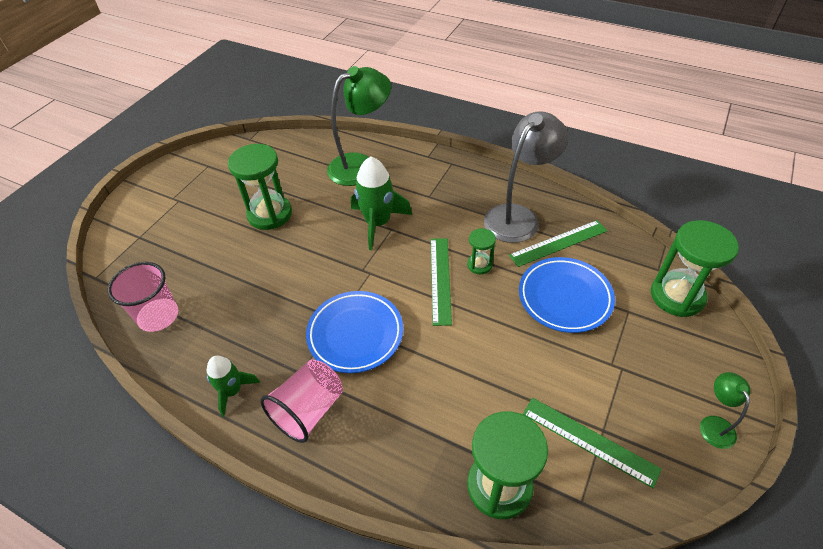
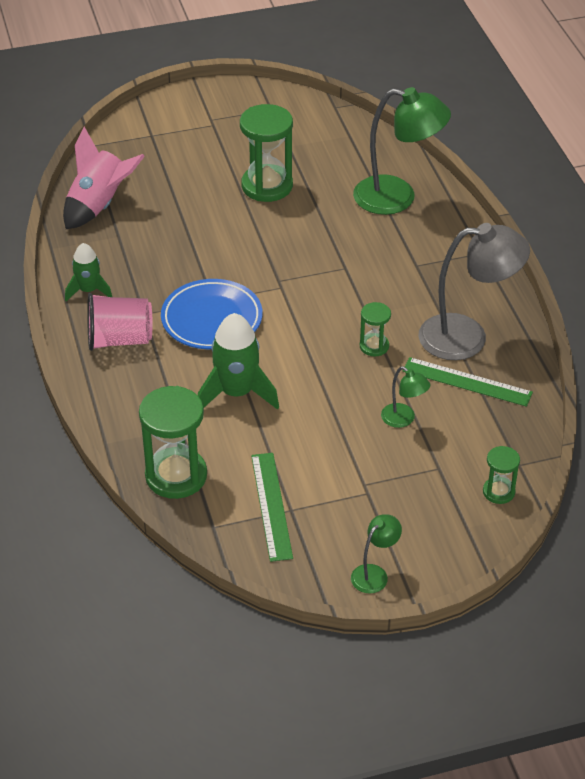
camera: 45 degrees right, 5 degrees down
pink cup [108,262,178,332] -> pink rocket [63,127,145,229]
green rocket [351,156,412,250] -> green rocket moved to [198,313,279,410]
green ruler [431,238,452,326] -> none
blue plate [519,257,615,333] -> green lamp [381,366,431,428]
green hourglass [651,220,739,317] -> green hourglass [483,446,520,504], size x0.52

